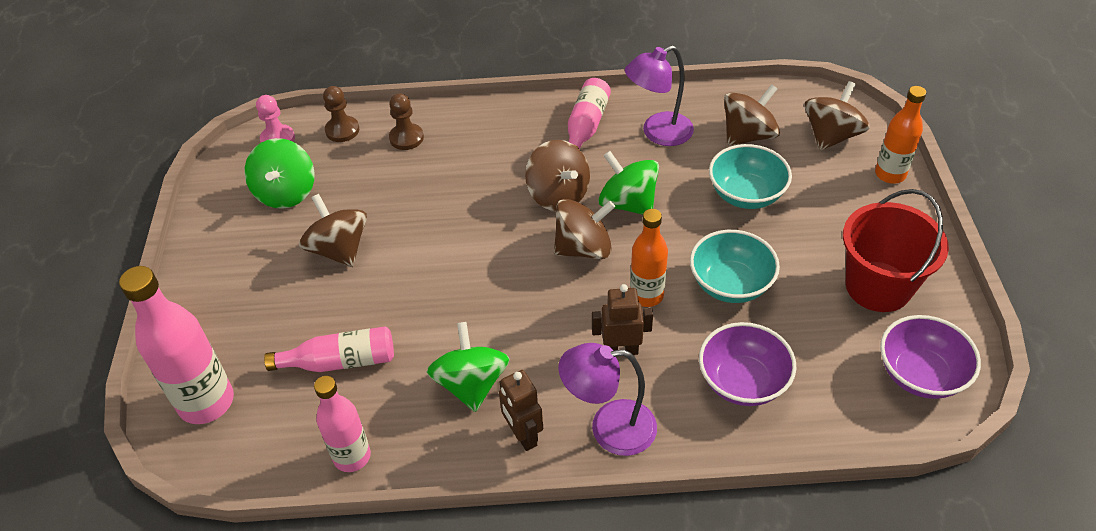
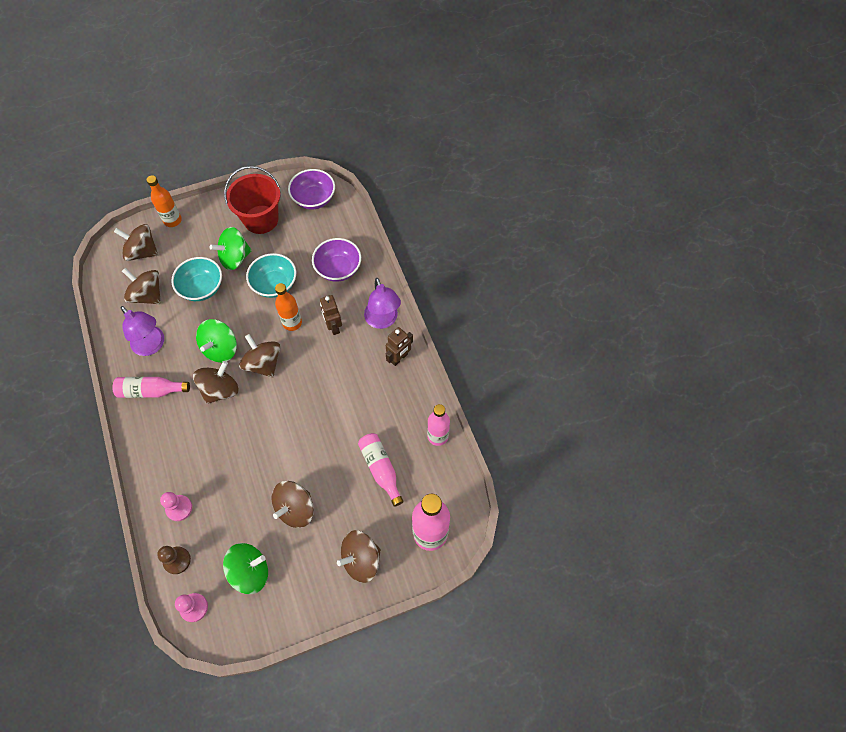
camera: 110 degrees left, 15 degrees up
brown pawn [389,93,424,150] -> pink pawn [160,492,192,521]
green spinning top [427,322,510,412] -> green spinning top moved to [210,227,252,270]
none -> brown spinning top [337,530,381,583]

